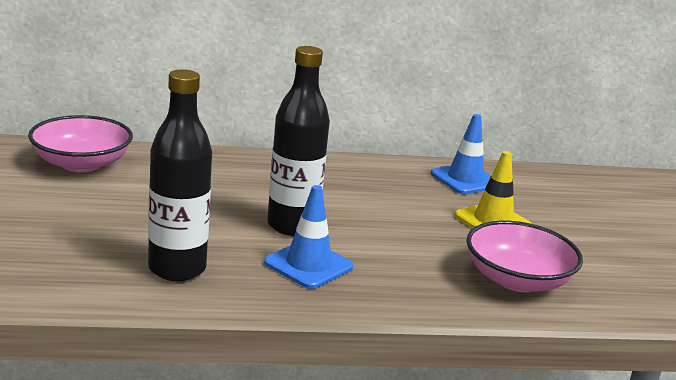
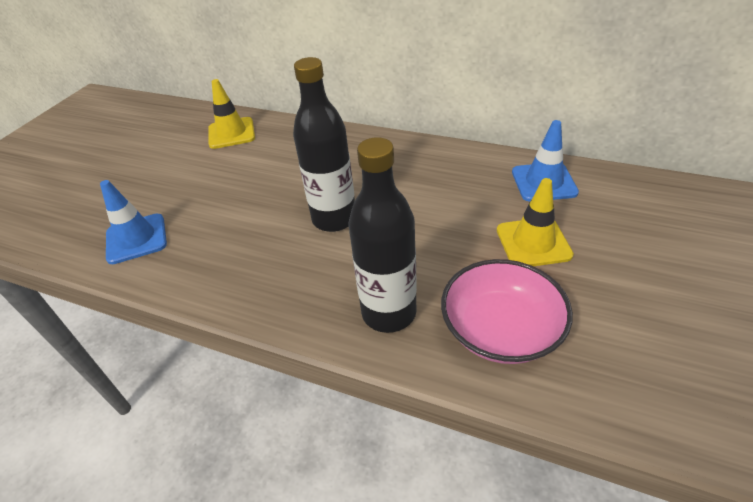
camera: 35 degrees right, 20 degrees up
pink bowl [28,115,133,172] -> yellow traffic cone [208,79,255,149]
black bottle [148,69,212,281] -> black bottle moved to [349,137,417,333]
blue traffic cone [264,185,353,289] -> blue traffic cone moved to [100,180,167,264]

